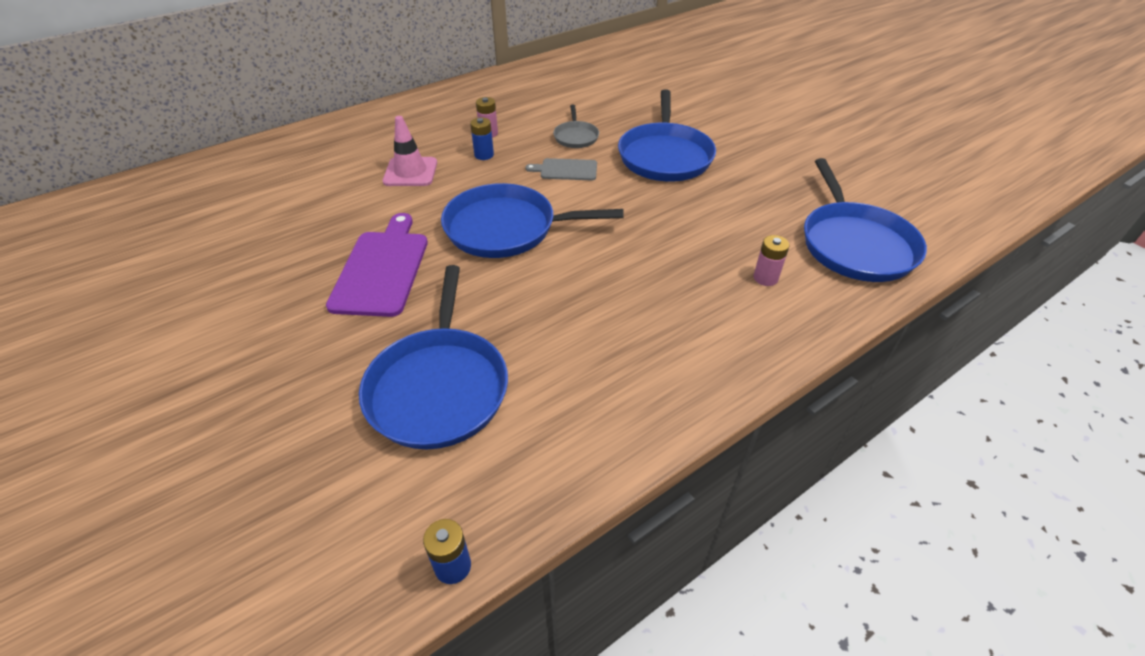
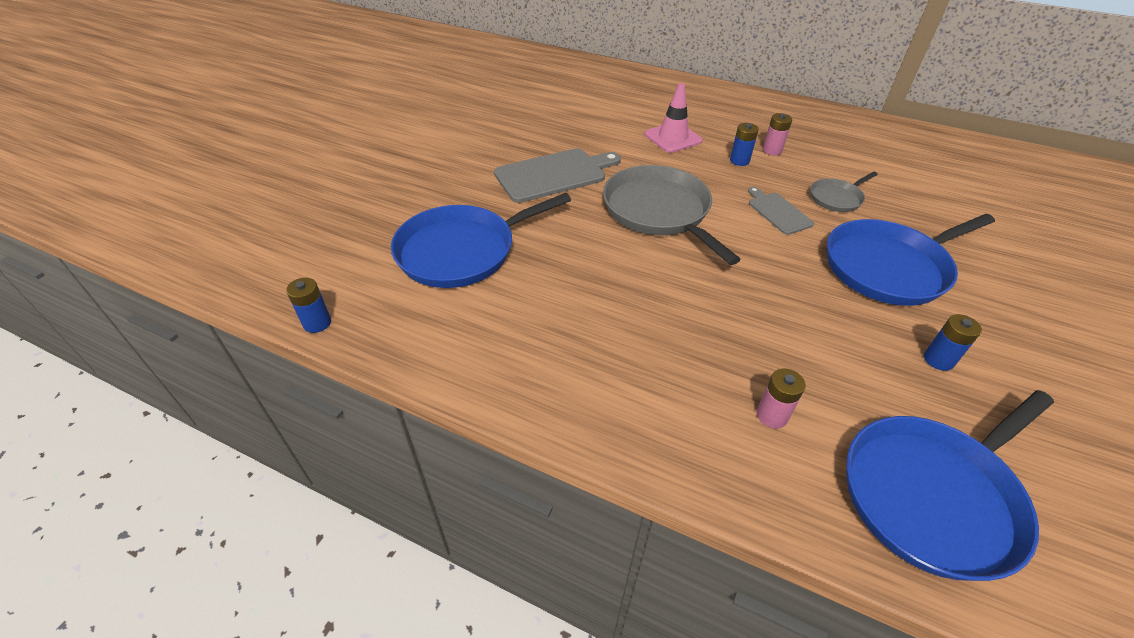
camera: 60 degrees right, 0 degrees up
purple cutting board [326,213,428,317] -> grey cutting board [494,148,621,203]
blue pan [441,183,624,258] -> grey pan [603,165,741,265]
none -> blue battery [924,314,982,371]

